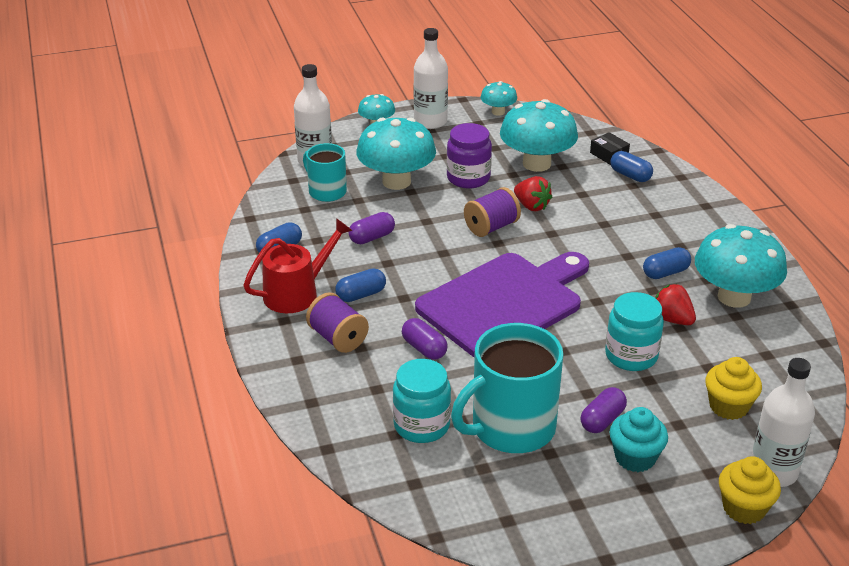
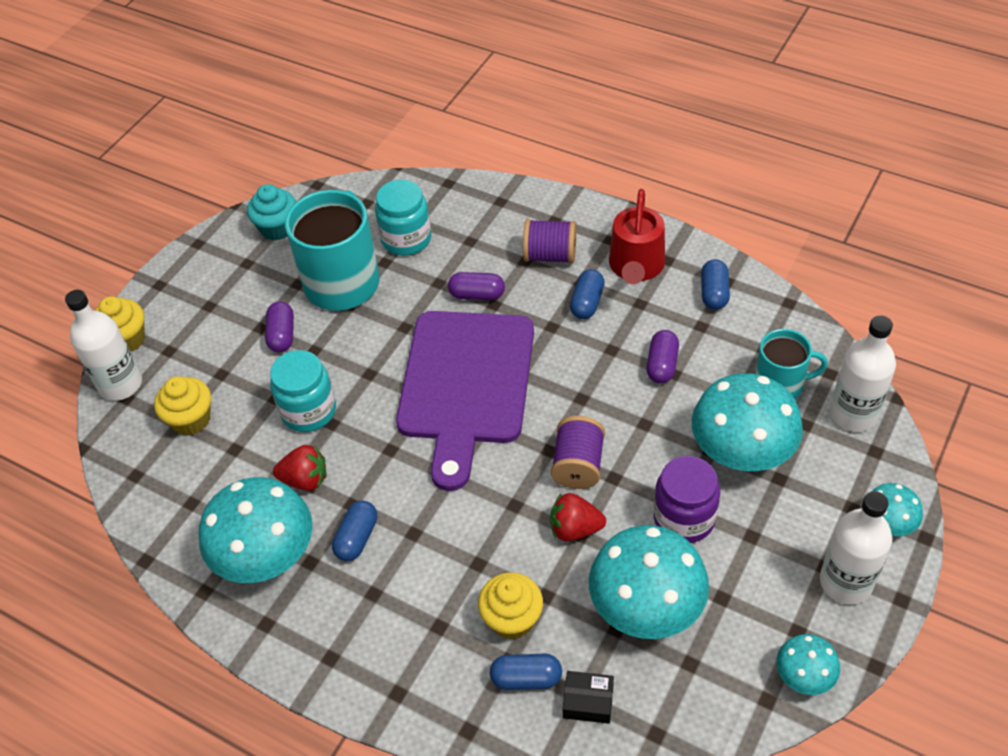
camera: 140 degrees right, 15 degrees up
turquoise cupcake [609,407,668,472] -> turquoise cupcake moved to [247,184,296,241]
none -> yellow cupcake [478,573,543,639]

